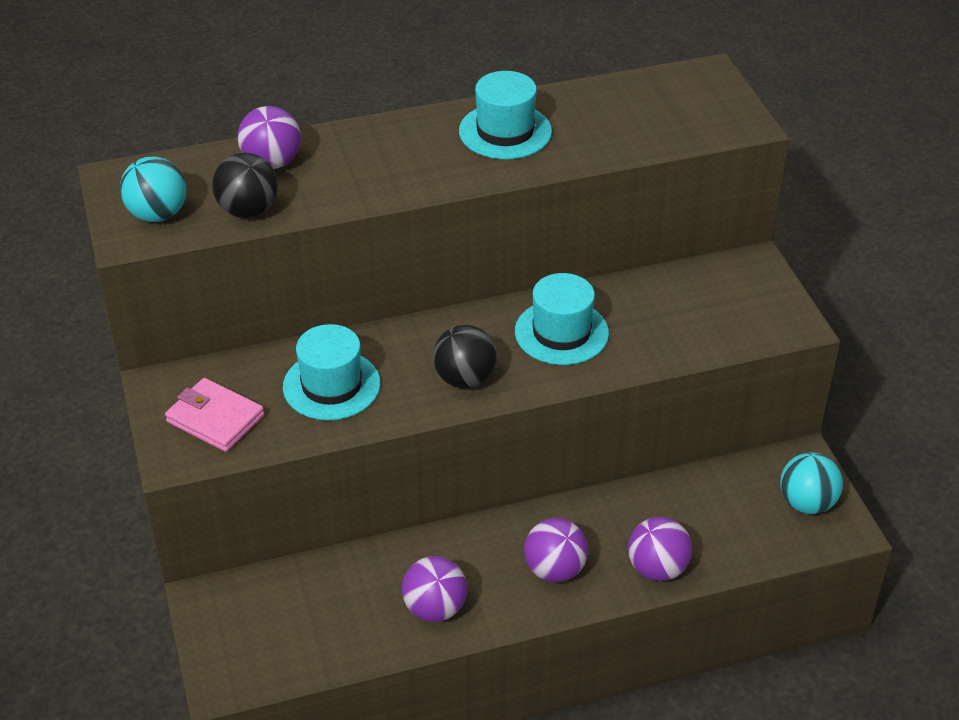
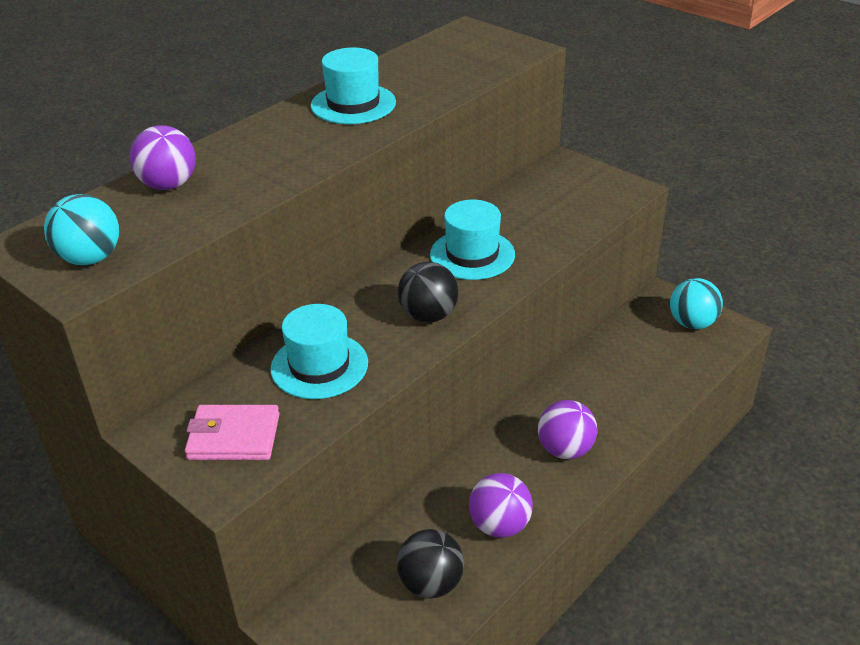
camera: 30 degrees left, 5 degrees down
black ball [212,153,278,218] -> black ball moved to [397,529,464,598]
purple ball [628,517,692,581] -> none

